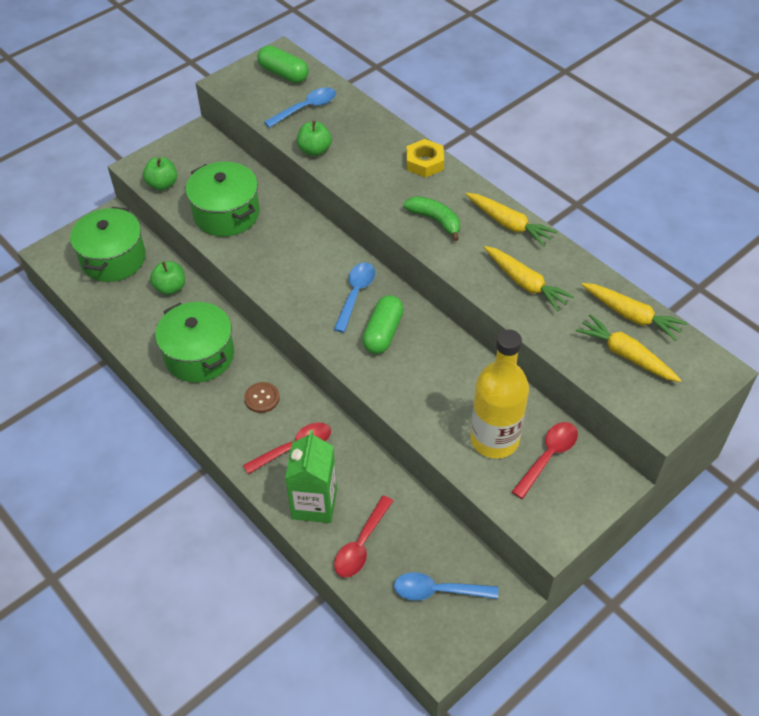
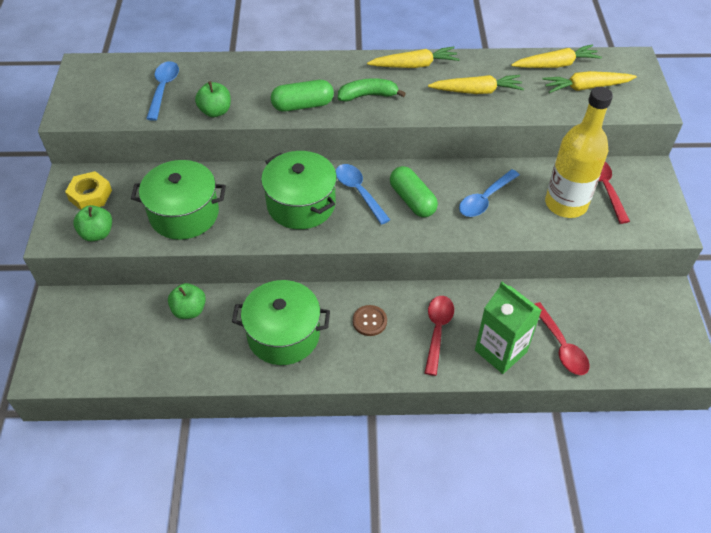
camera: 50 degrees left, 0 degrees up
green pot [70,207,146,282] -> green pot moved to [261,151,337,229]
green capsule [257,45,309,83] -> green capsule moved to [271,80,334,112]
blue spoon [394,572,498,601] -> blue spoon moved to [459,169,520,217]
yellow nut [406,139,444,178] -> yellow nut moved to [65,171,112,210]

